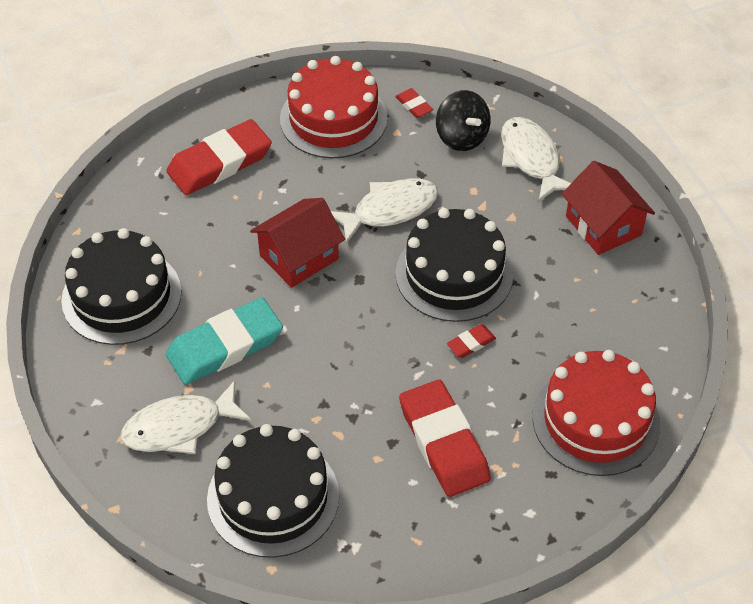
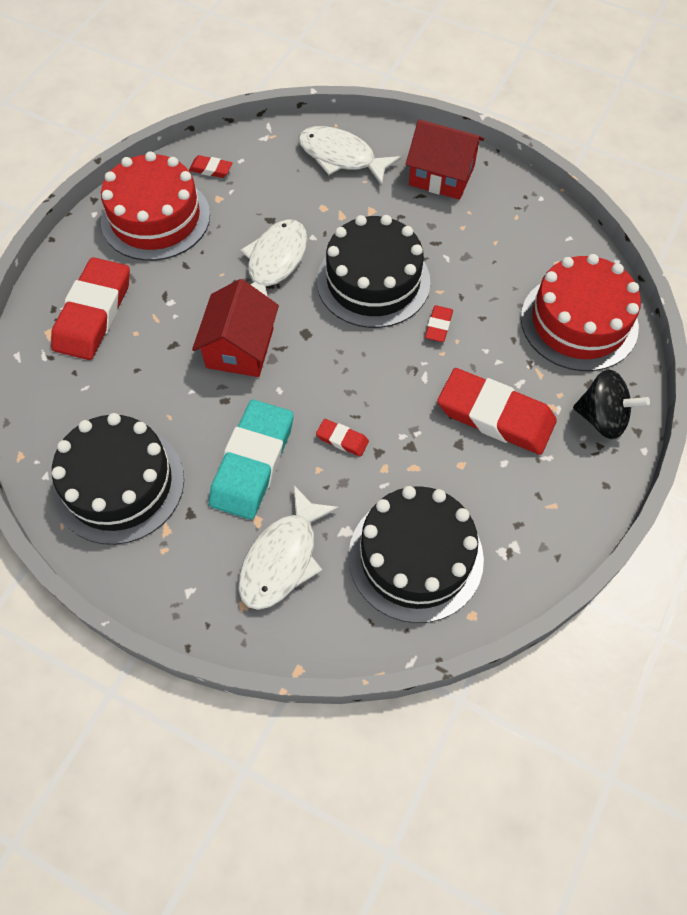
camera: 40 degrees left, 10 degrees up
black spinning top [436,90,490,151] -> black spinning top moved to [573,369,650,439]
none -> red eraser [316,419,369,457]

